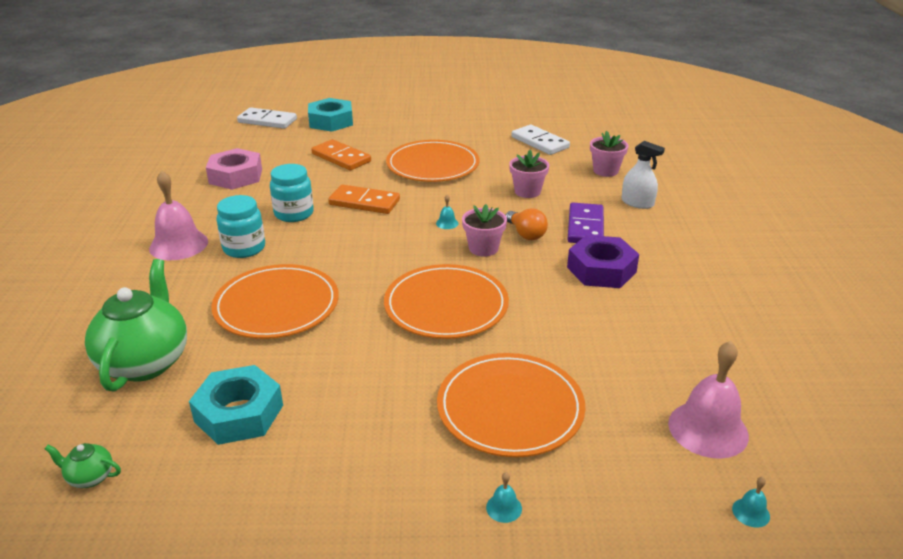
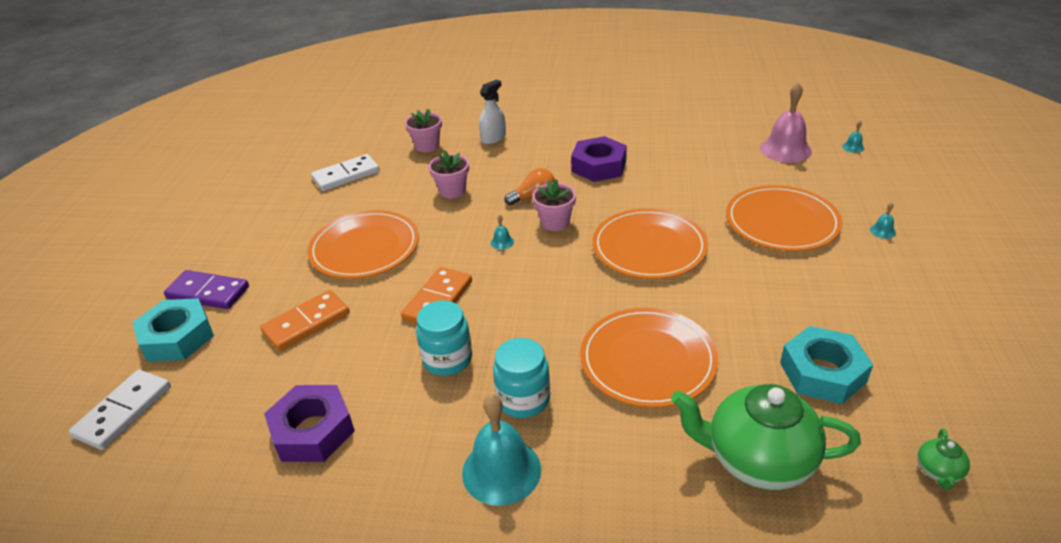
camera: 80 degrees left, 5 degrees up
pink bell [149,170,208,260] -> turquoise bell [462,394,541,506]
pink nut [206,148,262,190] -> purple nut [264,385,355,462]
purple domino [567,203,604,243] -> purple domino moved to [164,270,249,309]

